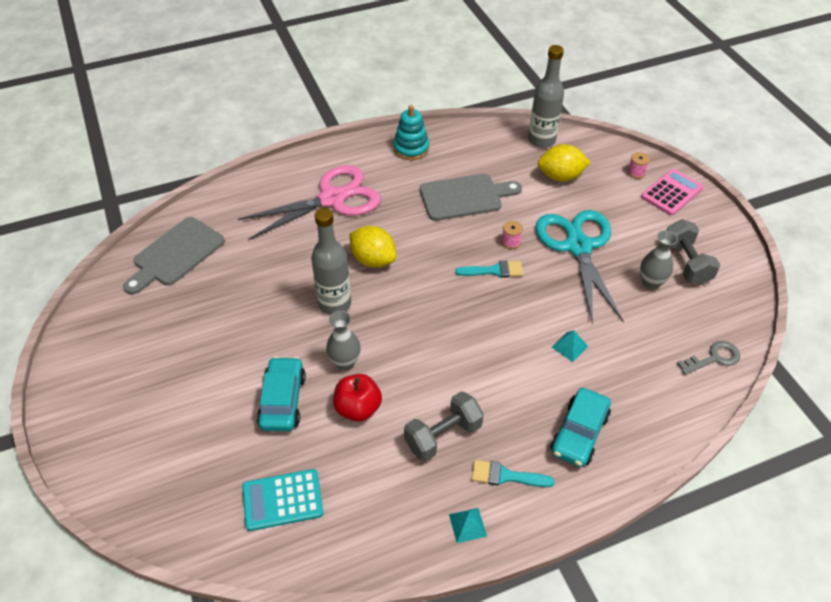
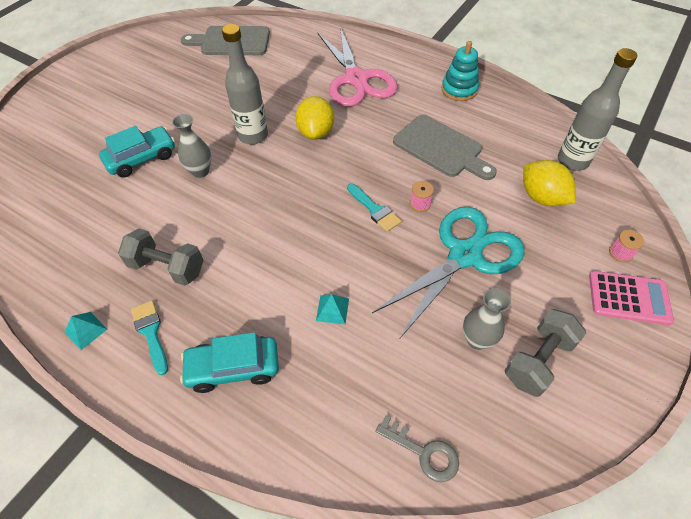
camera: 55 degrees right, 5 degrees up
pink scissors [238,165,381,240] -> pink scissors turned 45 degrees clockwise [317,27,398,107]
turquoise calculator [242,469,324,531] -> none
red apple [333,374,382,422] -> none

